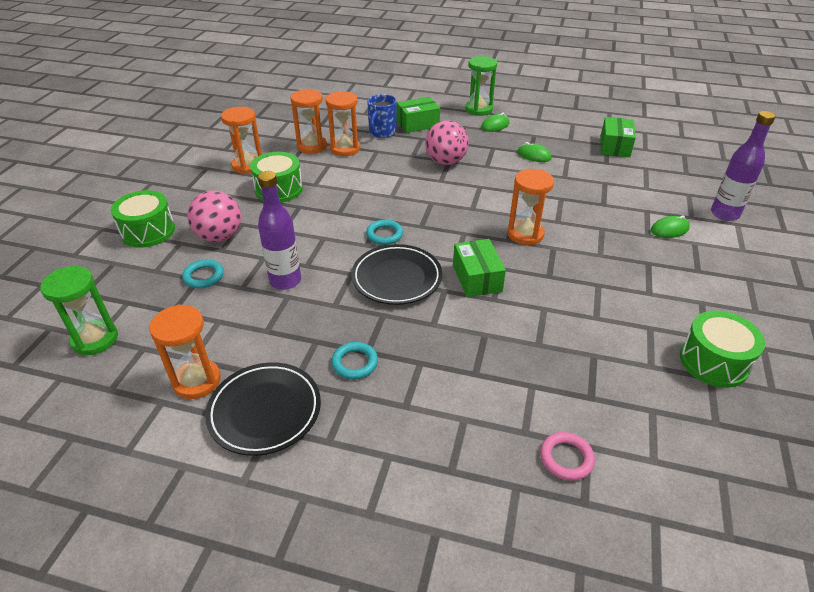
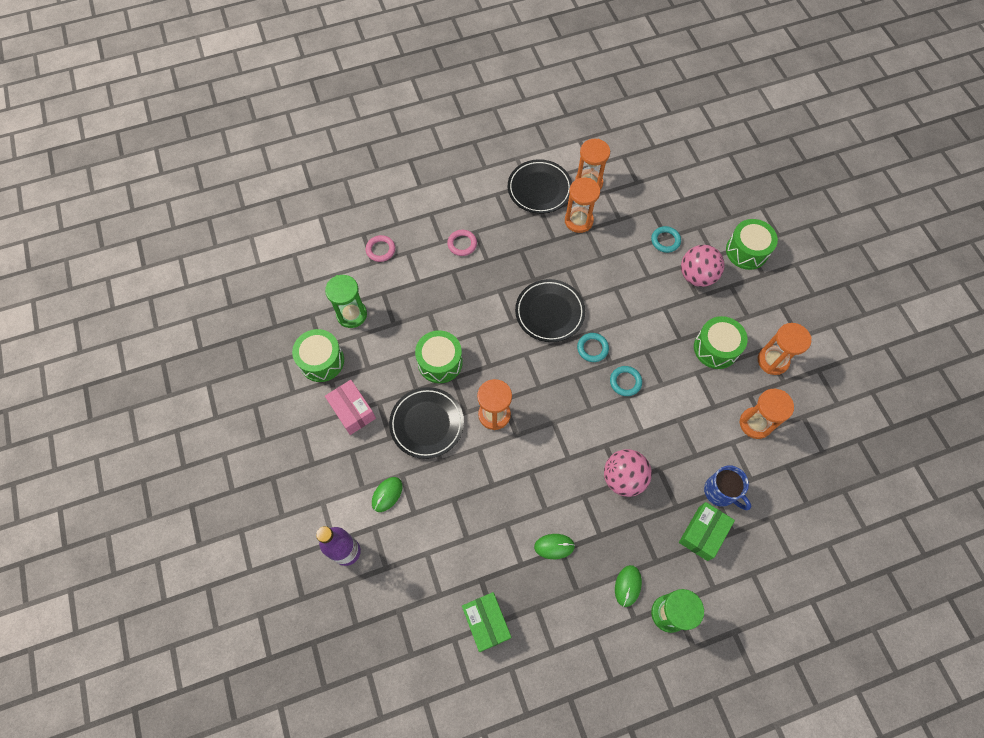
camera: 145 degrees right, 25 degrees up
green hourglass [40,266,118,356] -> green hourglass moved to [325,275,367,328]
purple bottle [258,171,301,290] -> none
orange hourglass [325,91,360,156] -> orange hourglass moved to [565,178,600,233]
turquoise ring [331,342,378,379] -> turquoise ring moved to [610,366,642,396]
blue mug [367,94,397,138] -> blue mug turned 150 degrees clockwise [704,465,751,510]
green box [453,239,506,297] -> none
none -> pink box [325,380,376,435]
none -> black plate [389,387,464,459]
none -> green drum [415,330,463,383]
none -> pink ring [447,230,477,256]

